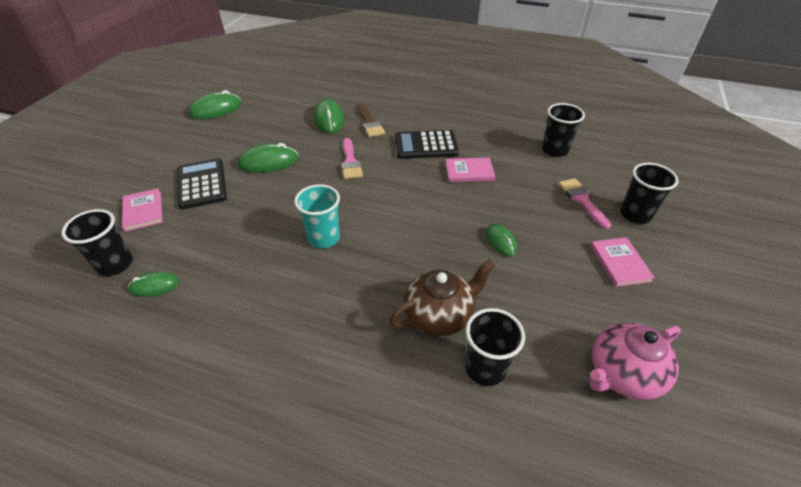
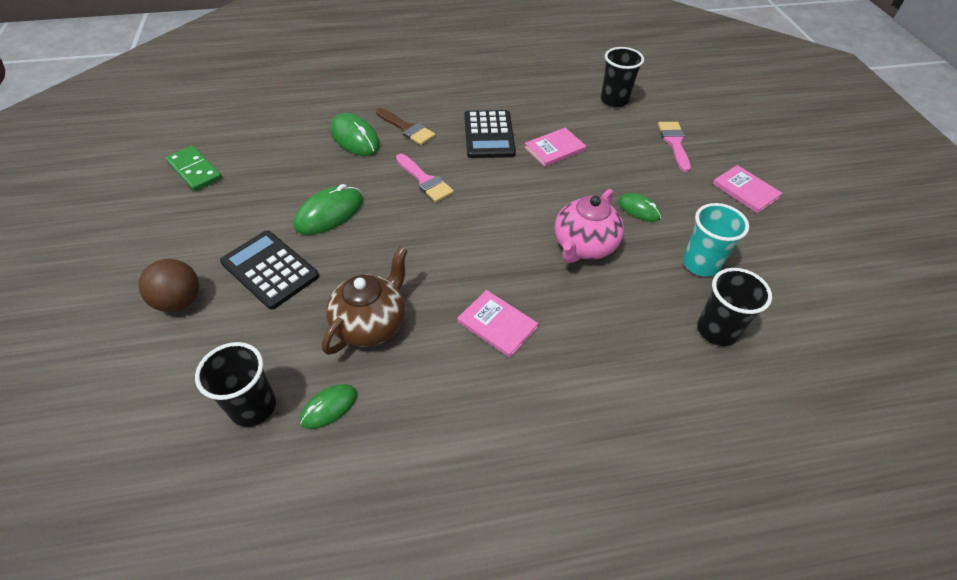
camera: 30 degrees left, 5 degrees up
pink book [122,188,163,232] -> pink book moved to [458,290,538,358]
green mouse [189,90,242,119] -> green domino [166,146,222,192]
turquoise cup [294,184,340,248] -> turquoise cup moved to [683,203,749,277]
brown teapot [389,259,495,336] -> brown teapot moved to [322,247,408,355]
black calculator [395,130,459,159] -> black calculator turned 60 degrees counterclockwise [464,110,516,158]
pink brush [558,178,611,229] -> pink brush turned 45 degrees clockwise [658,122,691,172]
pink teapot [589,323,681,400] -> pink teapot moved to [555,189,624,263]
black cup [620,163,678,224] -> none
none -> brown ball [139,259,199,312]

